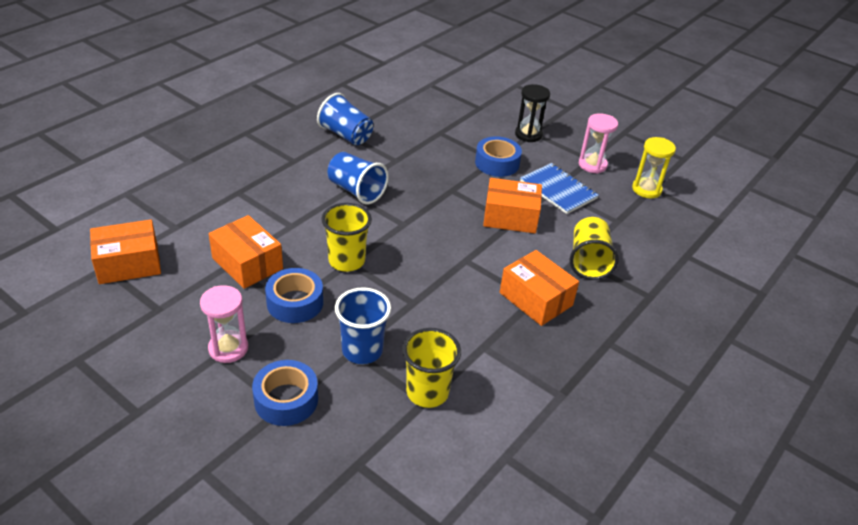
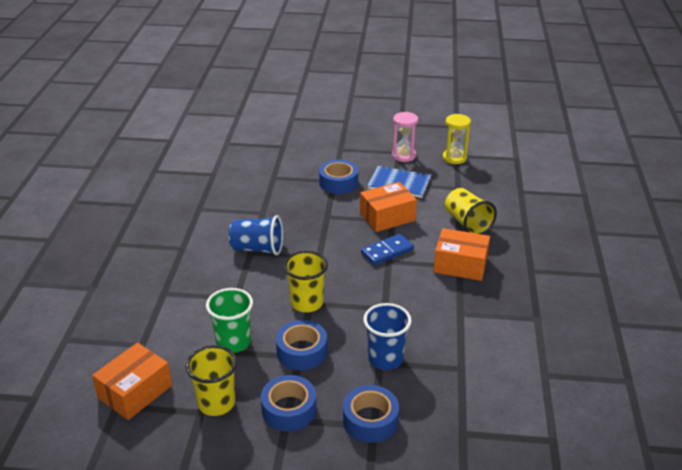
camera: 30 degrees left, 5 degrees down
pink hourglass [200,285,248,363] -> blue tape [261,375,317,432]
orange box [208,215,283,289] -> green cup [206,288,253,353]
blue cup [317,93,373,145] -> none
yellow cup [402,328,461,408] -> yellow cup moved to [186,345,237,416]
black hourglass [515,84,550,142] -> none
none -> blue domino [361,234,414,265]

